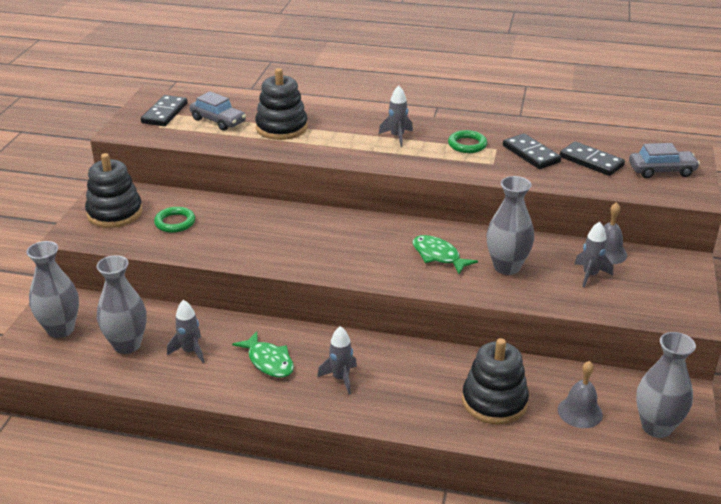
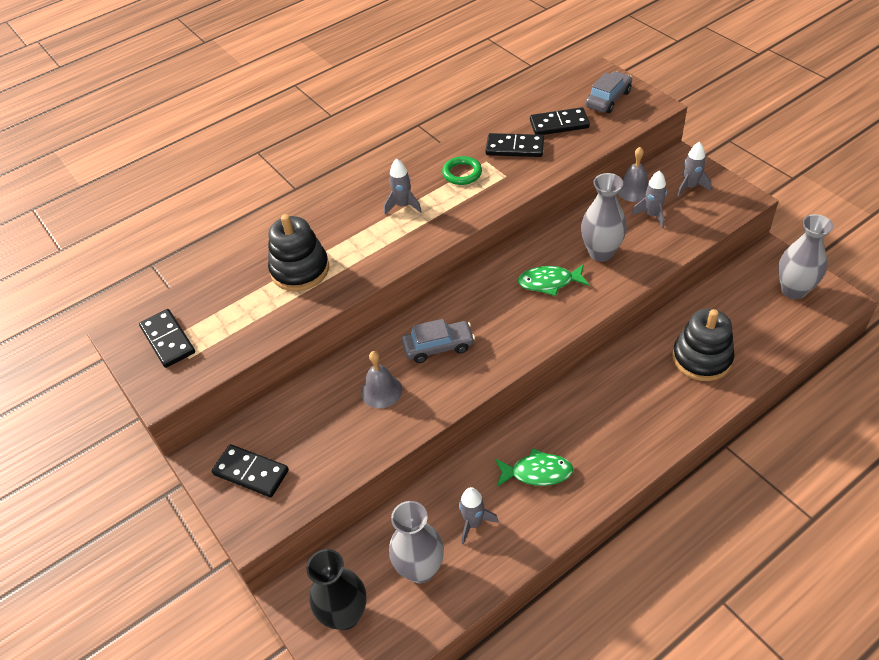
camera: 45 degrees left, 15 degrees up
grey vase [26,241,79,338] -> black vase [306,549,366,630]
black stacking toy [85,153,143,228] -> black domino [212,444,289,497]
green ring [154,207,195,233] -> none
grey car [189,91,246,131] -> grey car moved to [402,319,475,363]
grey rocket [317,326,357,394] -> grey rocket moved to [677,142,711,197]
grey bell [558,361,603,428] -> grey bell moved to [361,351,402,408]

